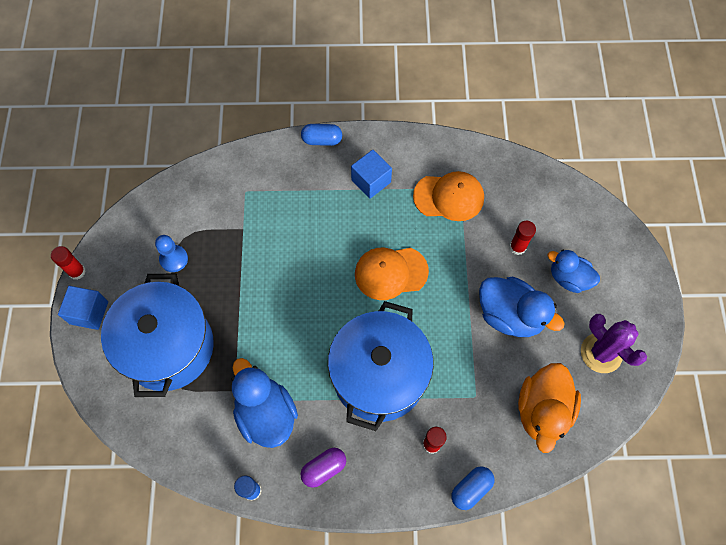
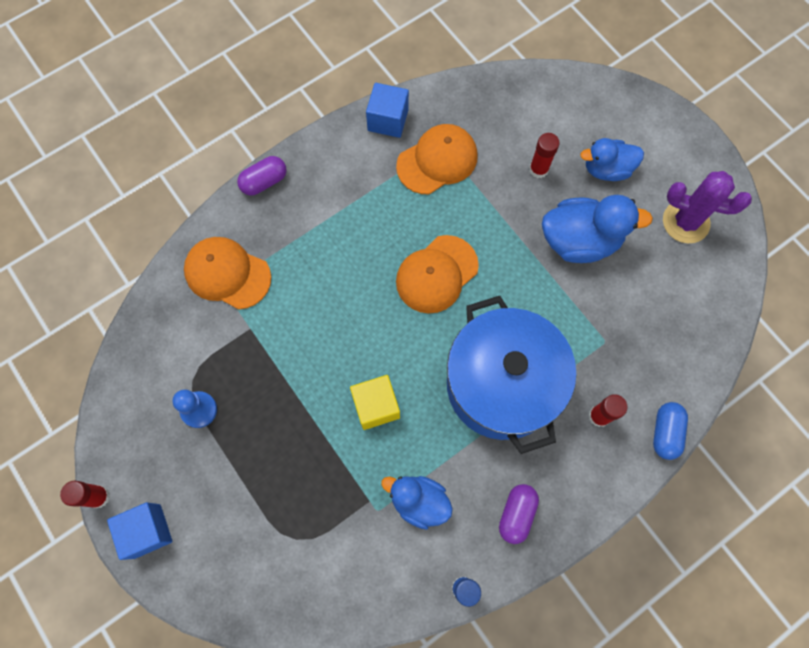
camera: 35 degrees left, 5 degrees up
blue pot [101,274,214,397] -> none
blue duck [231,358,298,448] -> blue duck [381,476,453,530], size x0.66
blue capsule [301,124,342,146] -> purple capsule [237,156,287,196]
blue cube [351,150,392,199] -> blue cube moved to [366,83,409,138]
orange duck [518,363,581,453] -> none
none -> orange cap [184,237,271,310]
none -> yellow cube [350,375,400,430]

